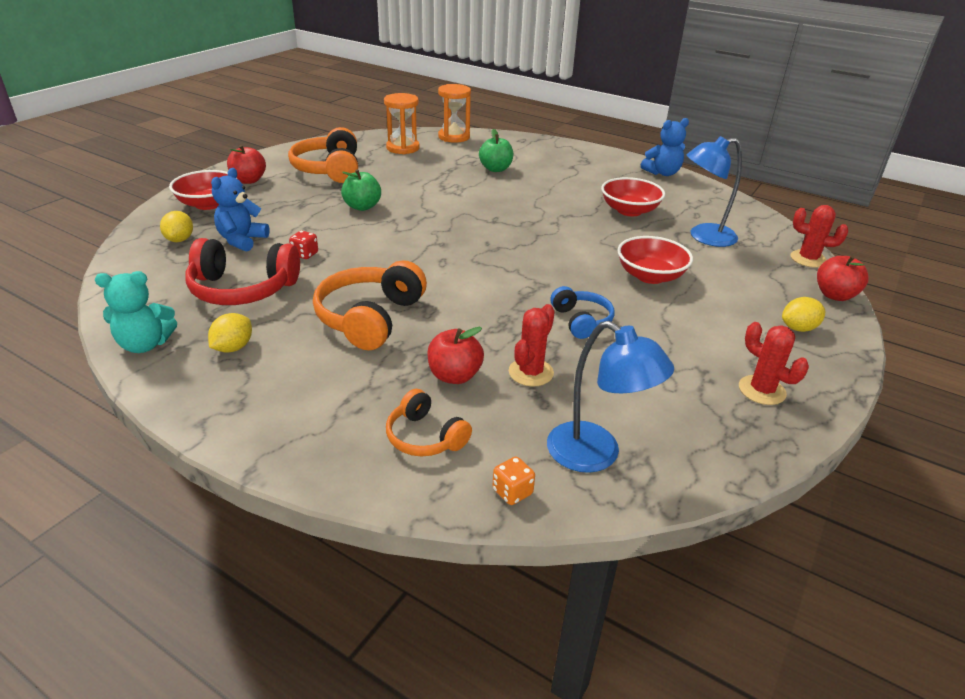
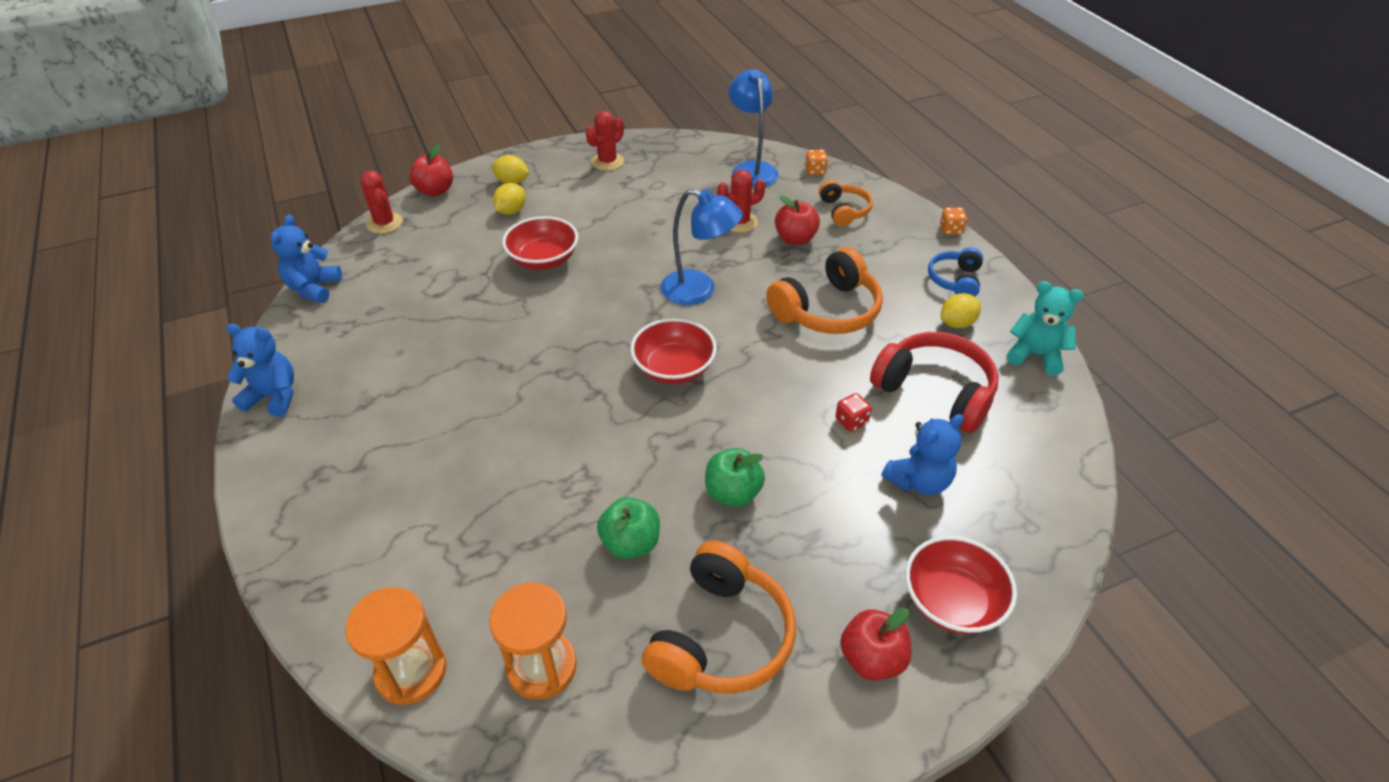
camera: 145 degrees left, 10 degrees up
yellow lemon [160,211,193,242] -> yellow lemon moved to [493,183,526,215]
green apple [479,129,513,172] -> green apple moved to [597,497,660,559]
blue headphones [551,286,615,339] -> blue headphones moved to [928,247,983,297]
red bowl [601,177,665,216] -> red bowl moved to [630,318,717,384]
blue lamp [687,136,742,247] -> blue lamp moved to [661,189,743,305]
red cactus [739,322,809,405] -> red cactus turned 45 degrees clockwise [586,111,624,171]
none -> blue teddy bear [270,215,342,303]
none -> orange dice [940,207,967,235]

